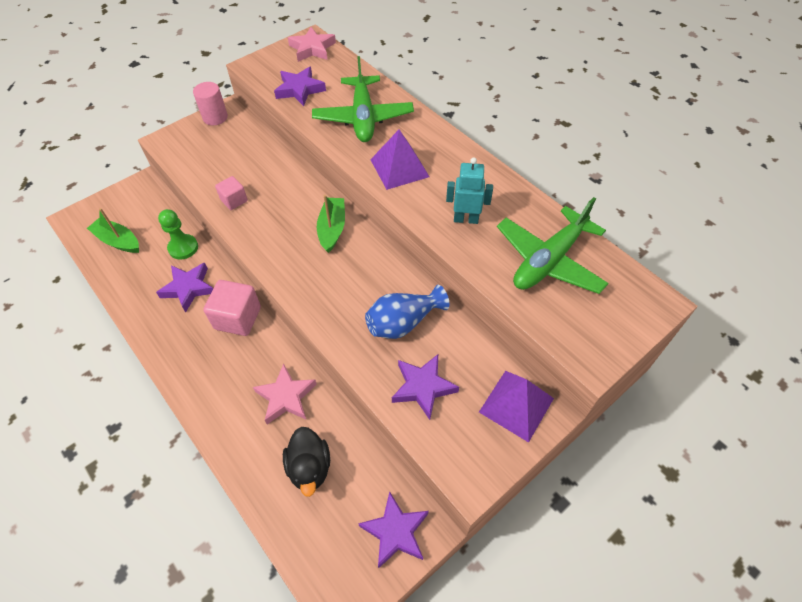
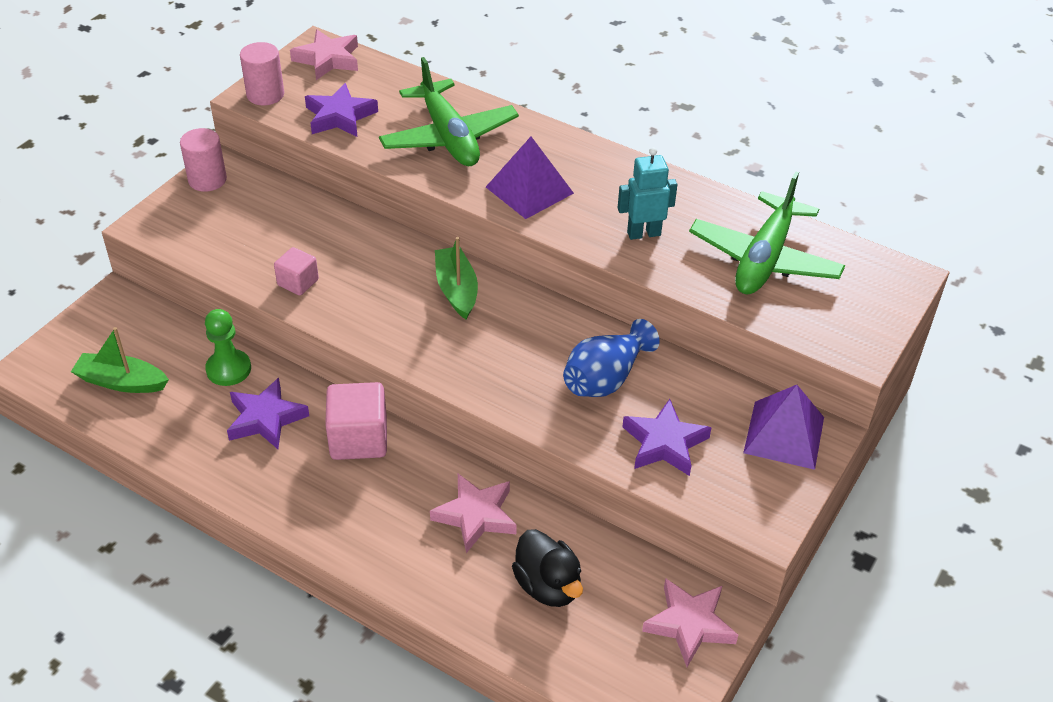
camera: 20 degrees left, 10 degrees down
purple star [358,491,429,568] -> pink star [642,578,738,667]
none -> pink cylinder [240,42,284,105]

